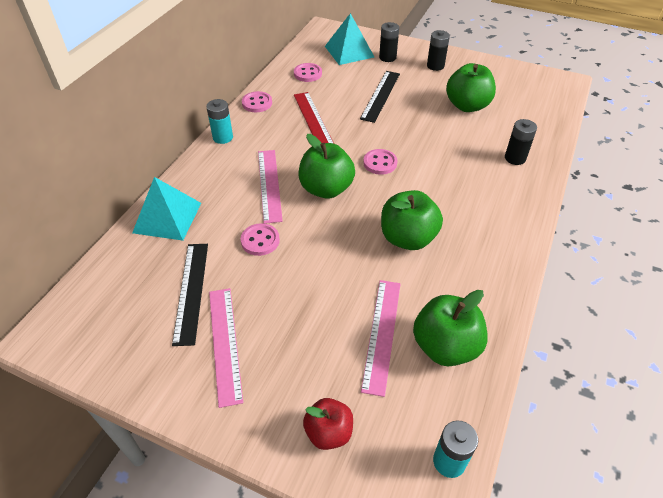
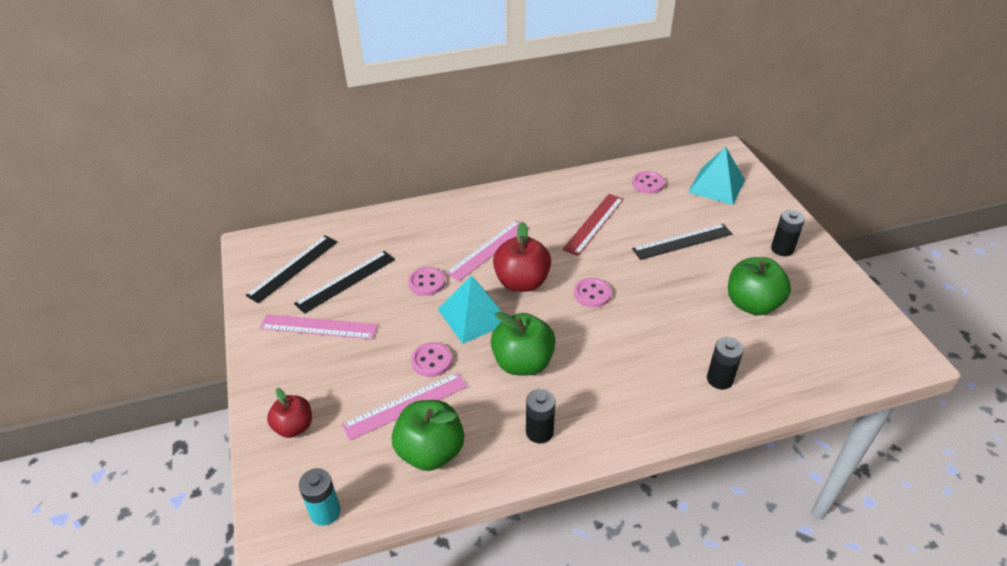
camera: 50 degrees right, 5 degrees down
turquoise pyramid [132,177,201,241] -> turquoise pyramid moved to [438,275,503,344]
turquoise battery [206,99,233,144] -> none
pink ruler [209,288,243,408] -> pink ruler turned 60 degrees clockwise [260,314,378,340]
pink button [242,91,272,112] -> pink button moved to [411,342,452,377]
green apple [299,134,355,199] -> red apple [493,222,551,292]
black battery [379,22,399,62] -> black battery moved to [526,389,555,444]
none -> black ruler [246,235,337,303]

